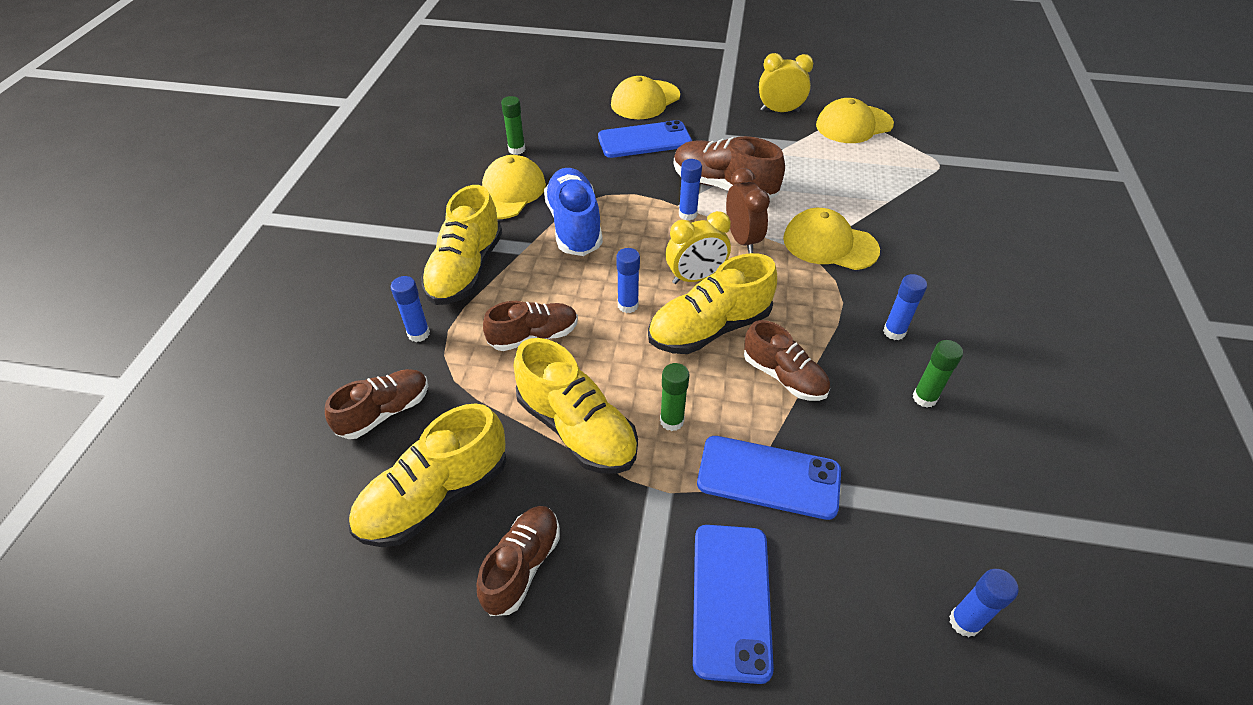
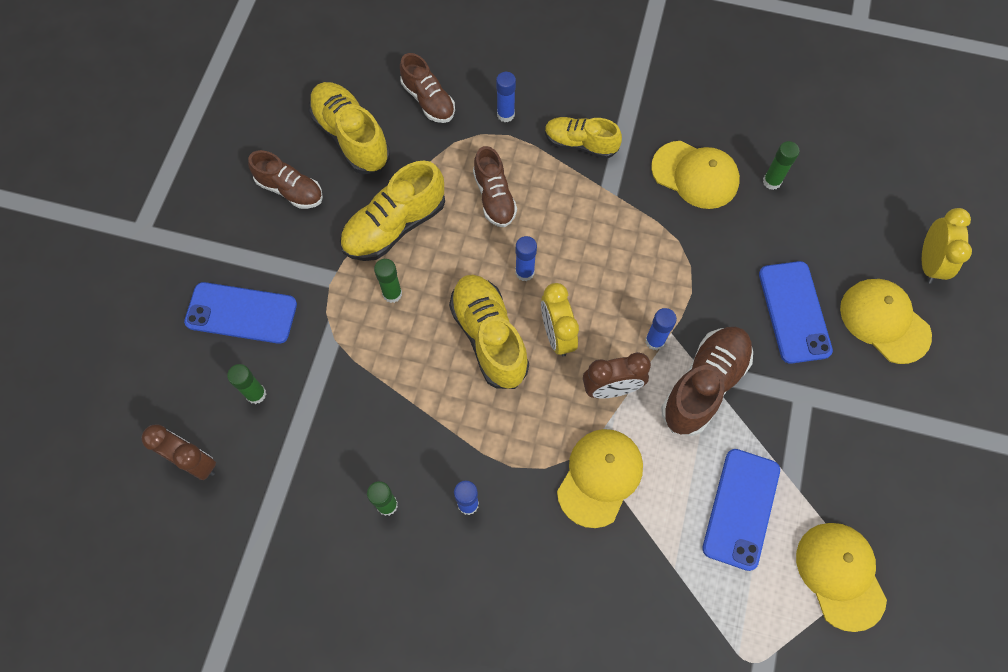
camera: 95 degrees right, 20 degrees up
yellow shoe [421,185,502,305] -> yellow shoe [545,117,622,159], size x0.66
blue shoe [544,168,603,256] -> none
blue phone [697,436,841,520] -> blue phone moved to [702,449,780,571]
brown shoe [744,320,830,401] -> none
yellow clock [759,53,813,112] -> yellow clock moved to [922,208,972,284]
blue glue stick [949,569,1019,637] -> brown clock [141,424,216,480]
none -> green glue stick [227,364,266,404]

